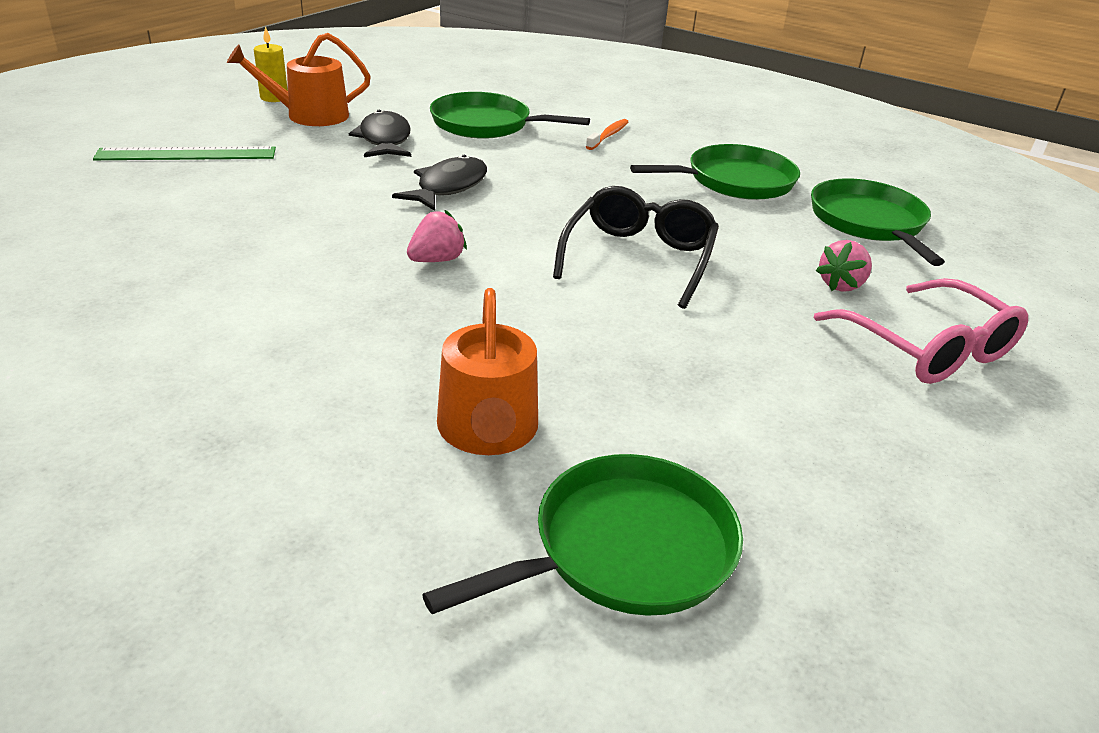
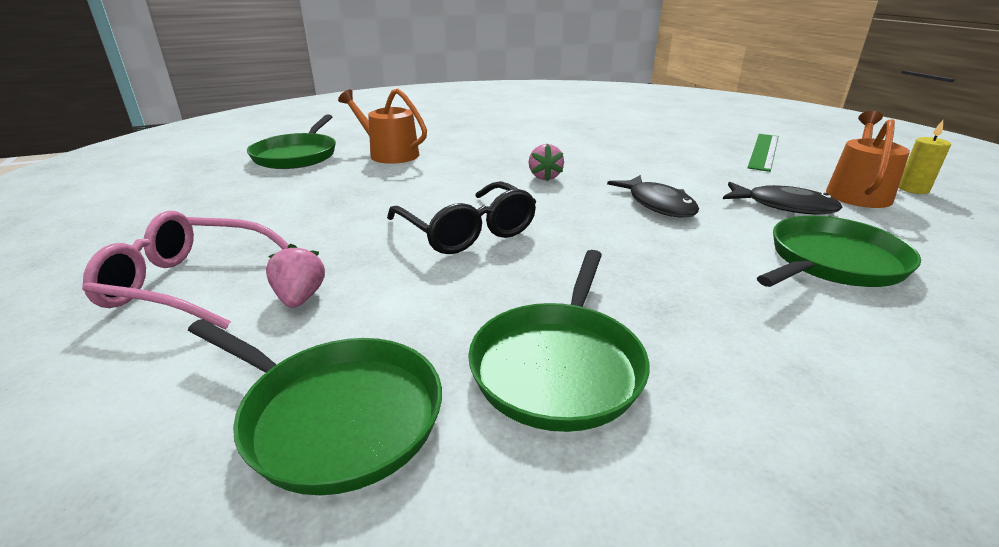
camera: 130 degrees right, 5 degrees down
orange toothbrush [586,119,628,150] -> none

